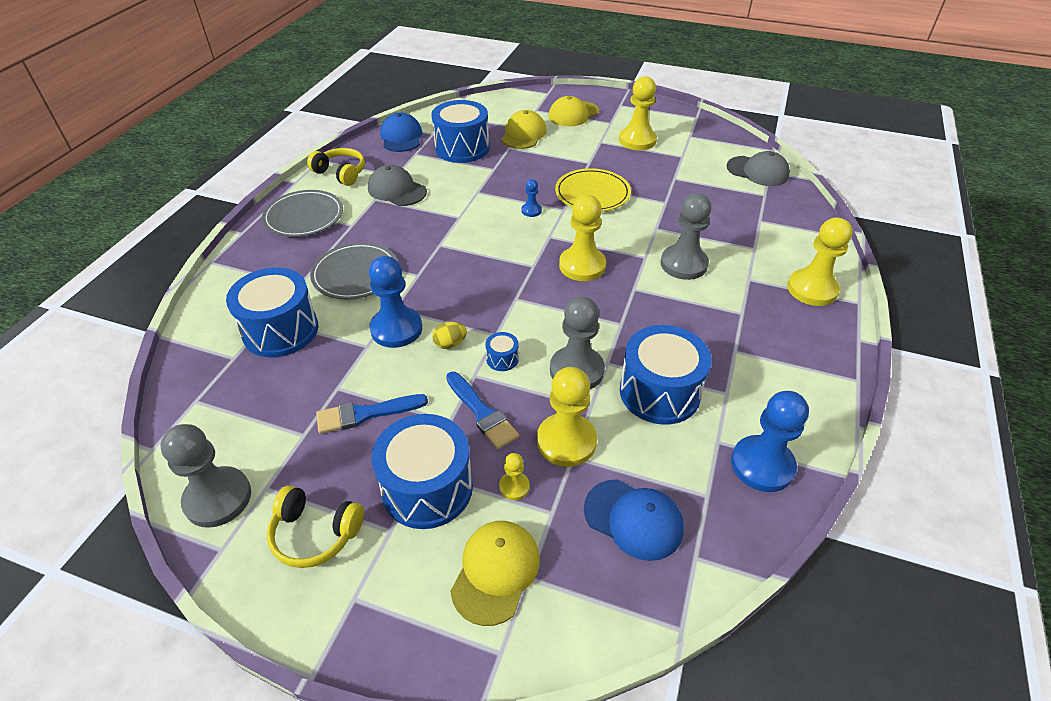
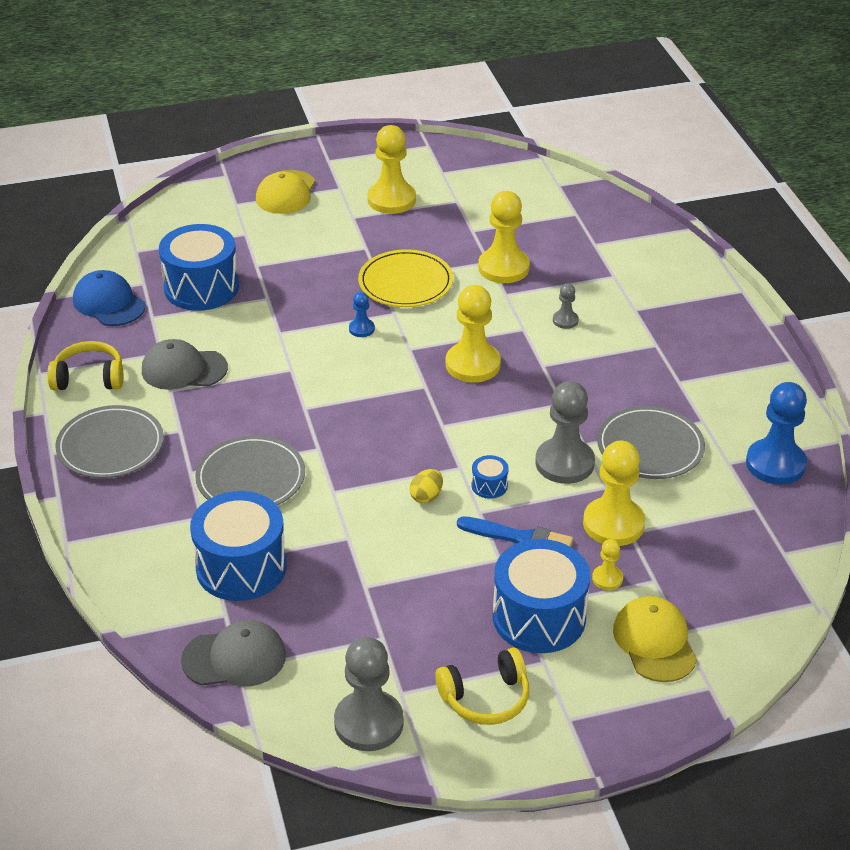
camera: 35 degrees left, 5 degrees down
blue brush [316,394,428,434] -> none
blue pawn [369,256,422,348] -> none
yellow cap [501,110,547,149] -> none
blue cap [584,479,684,561] -> none
blue drum [620,325,712,425] -> grey plate [597,406,705,479]
grey pawn [661,193,712,280] -> grey pawn [553,284,579,329], size x0.48
grey cap [727,151,790,186] -> grey cap moved to [181,620,286,686]
yellow pawn [787,217,853,306] -> yellow pawn moved to [478,191,530,283]

